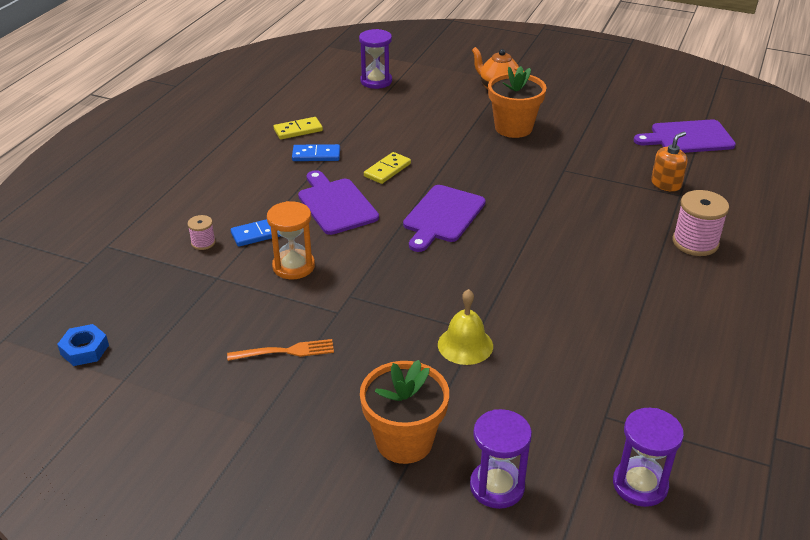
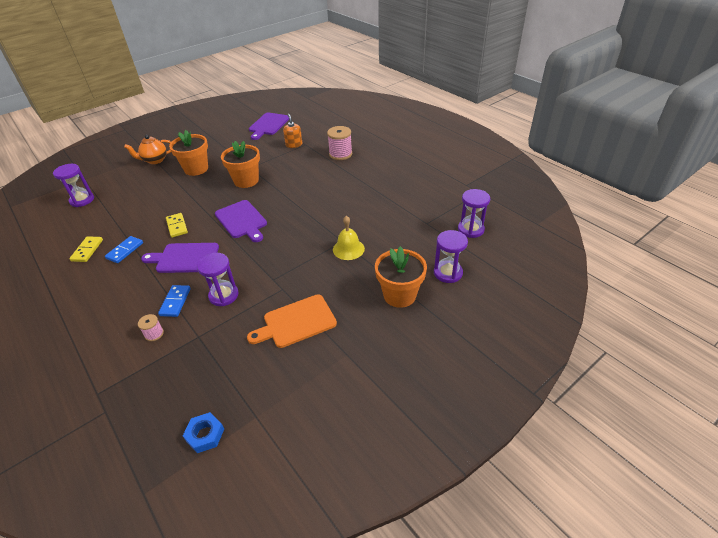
camera: 60 degrees left, 5 degrees up
orange fork [227,339,334,361] -> orange cutting board [247,294,337,348]
orange hourglass [267,201,315,279] -> purple hourglass [197,253,239,306]
none -> orange flower pot [221,141,260,188]

